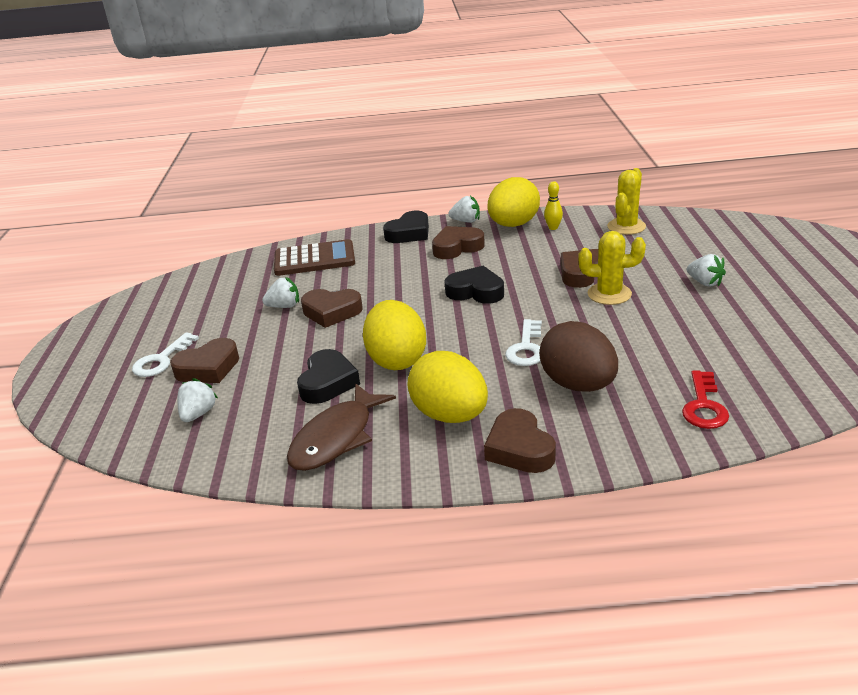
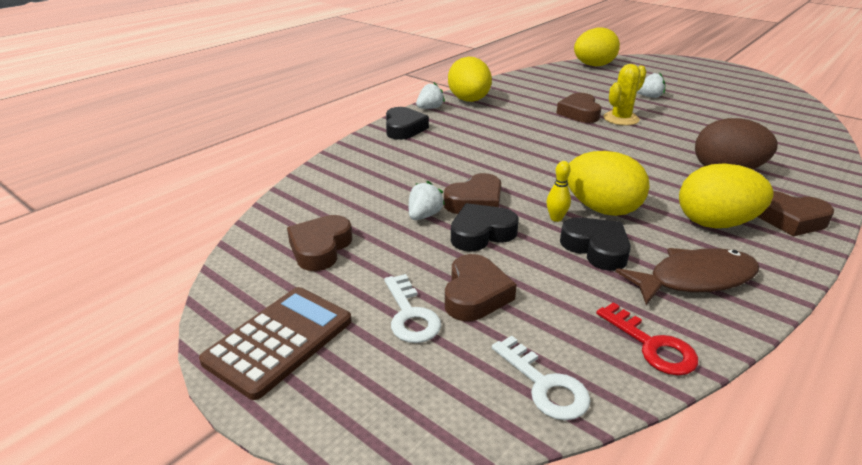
camera: 50 degrees left, 0 degrees up
white strawberry [177,378,218,422] -> none
brown calculator [274,239,355,276] -> brown calculator moved to [199,287,352,400]
brown fish [287,384,396,471] -> brown fish turned 90 degrees counterclockwise [615,248,759,305]
brown heart [432,226,485,259] -> brown heart moved to [287,215,352,271]
black heart [444,266,504,304] -> black heart moved to [451,203,519,252]
white key [505,319,542,366] -> white key moved to [492,335,591,420]
yellow bowling pin [544,181,563,230] -> yellow bowling pin moved to [546,161,571,222]
yellow cactus [607,168,646,235] -> none
red key [682,370,729,429] -> red key moved to [596,302,698,376]
none -> yellow egg [574,28,620,66]

